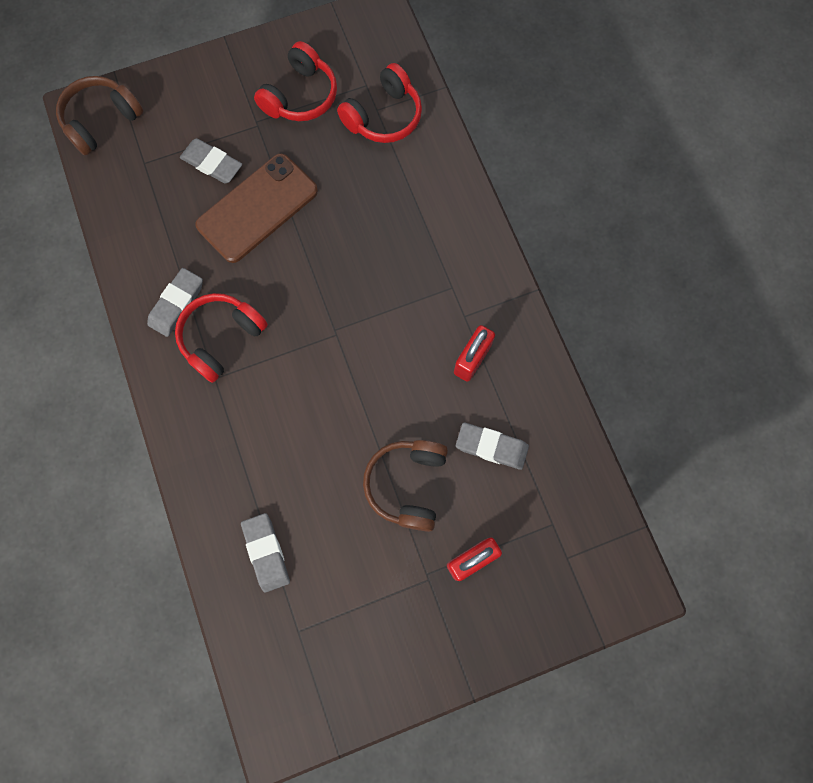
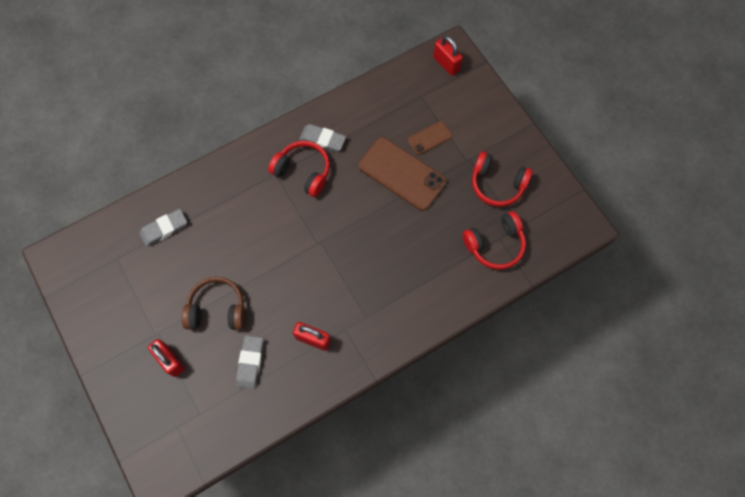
camera: 80 degrees right, 5 degrees down
brown headphones [56,76,144,155] -> red padlock [433,36,463,76]
grey eraser [180,138,242,184] -> brown phone [408,121,452,155]
red headphones [337,63,422,143] -> red headphones turned 60 degrees counterclockwise [462,211,526,270]

